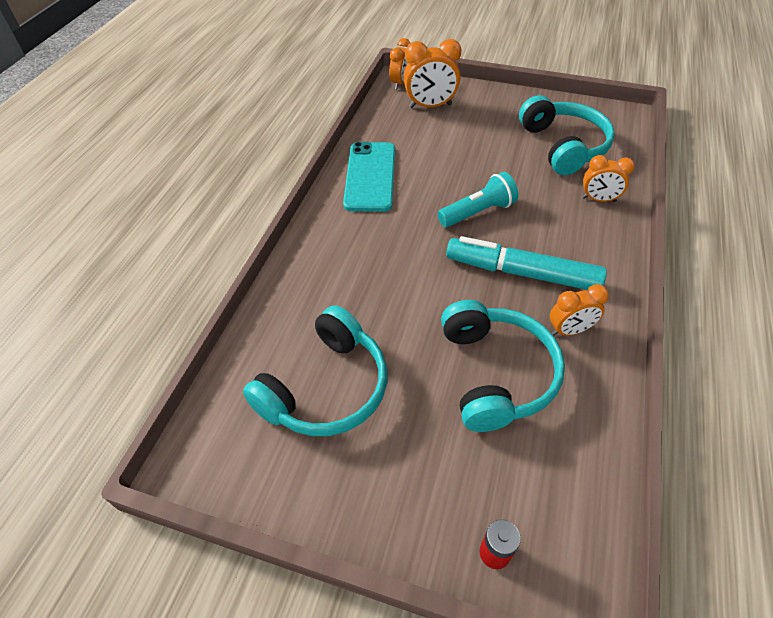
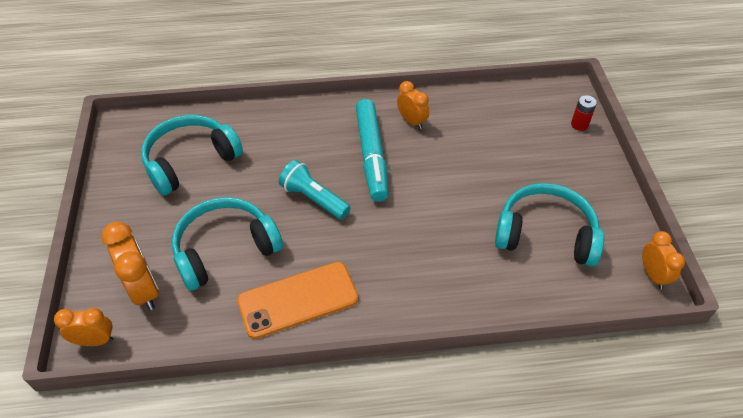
camera: 115 degrees left, 0 degrees up
turquoise phone [343,142,395,212] -> orange phone [237,262,358,339]
turquoise headphones [441,300,565,432] -> turquoise headphones moved to [172,197,283,291]
orange clock [582,155,635,202] -> orange clock moved to [642,231,685,289]

